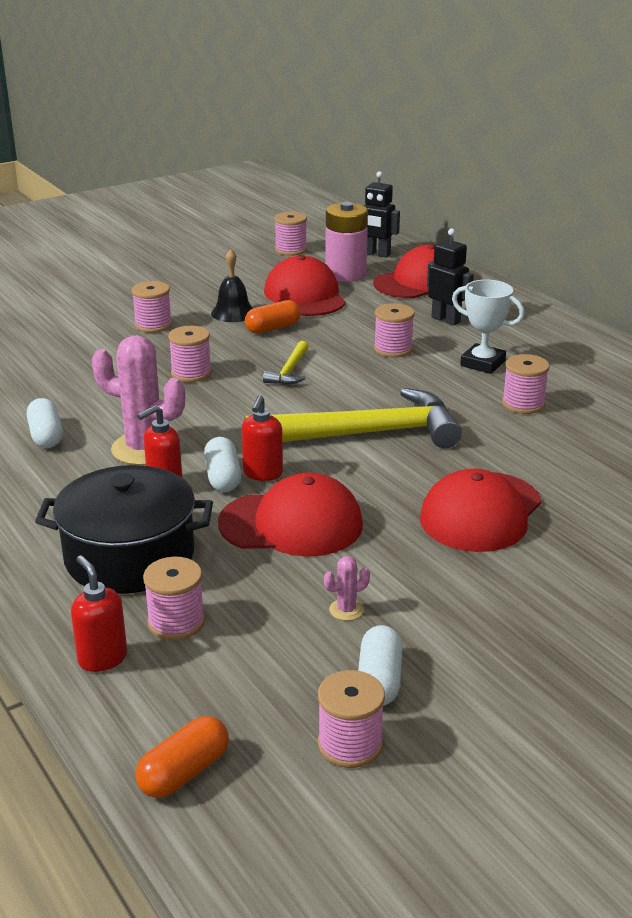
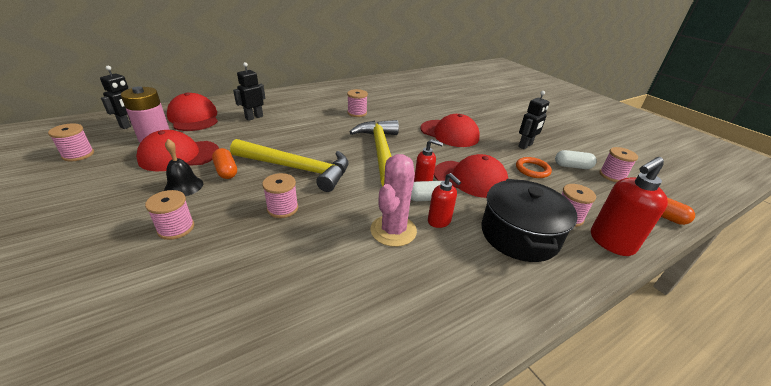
camera: 90 degrees left, 5 degrees up
white capsule [27,398,63,448] -> none
red soap dispenser [71,555,127,672] -> red soap dispenser [591,157,668,256], size x1.65
red cap [218,472,363,557] -> red cap turned 105 degrees clockwise [434,154,508,198]
yellow hammer [263,341,309,385] -> yellow hammer [230,139,348,192], size x2.25
pink cactus [324,556,370,621] -> orange ring [516,157,552,178]
pink spool [374,303,415,358] -> none
white trophy [452,280,525,374] -> none
none -> black robot [518,91,549,149]

